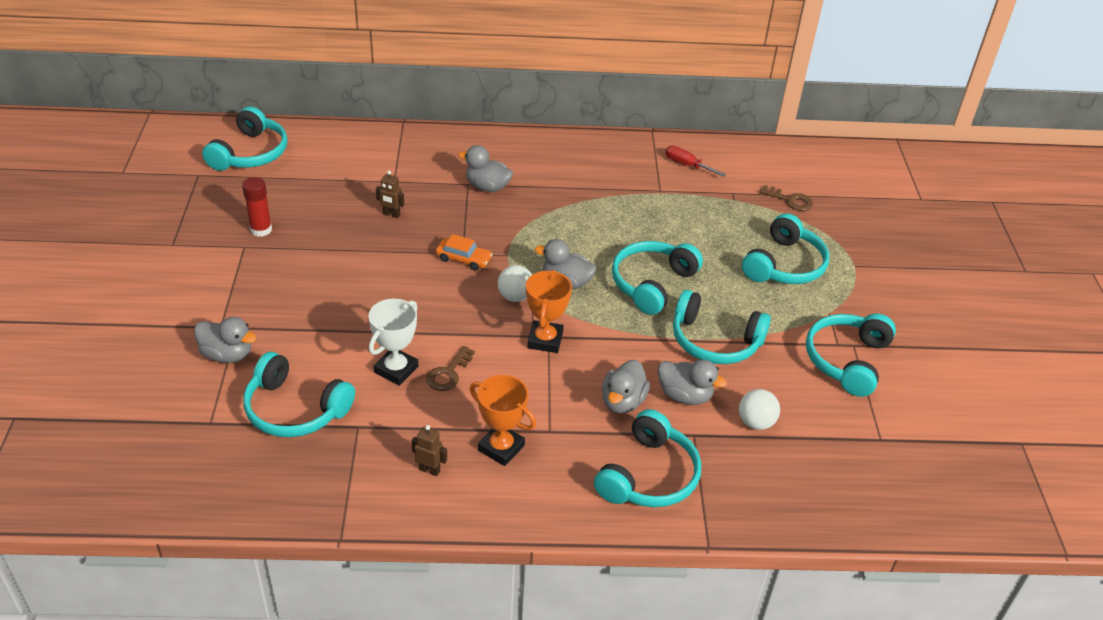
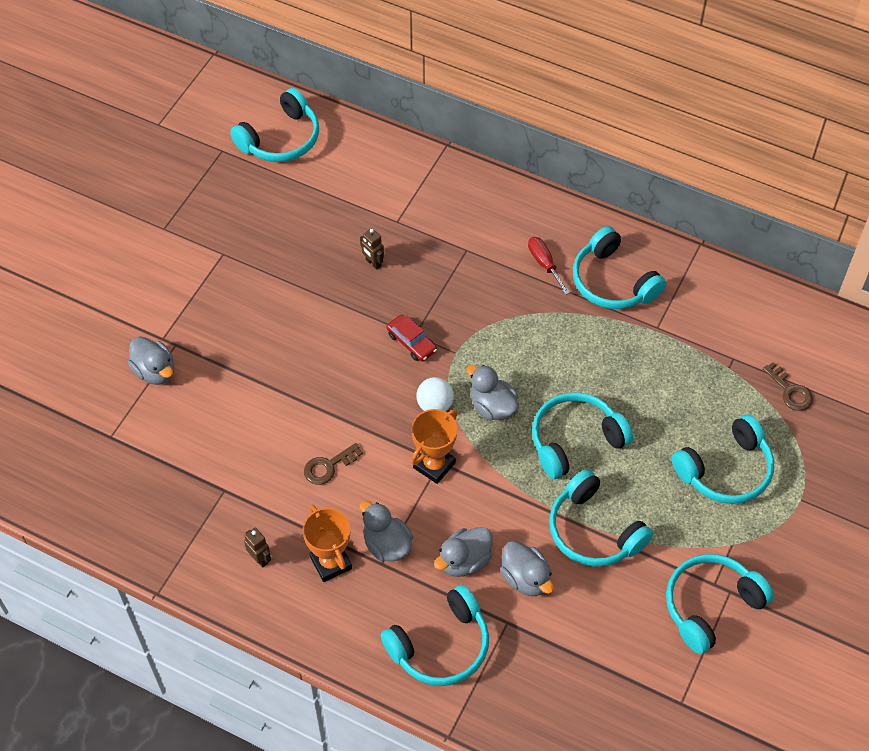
camera: 30 degrees right, 15 degrees up
red glue stick [242,177,272,237] -> none
turquoise headphones [243,352,355,438] -> turquoise headphones moved to [573,226,666,309]
white trophy [368,299,418,386] -> none
orange car [436,234,493,271] -> red car [386,315,437,362]
grey duck [458,145,513,192] -> grey duck moved to [360,501,413,561]
red screwdriver [665,146,726,177] -> red screwdriver moved to [528,237,570,295]
white ball [739,389,780,430] -> none

